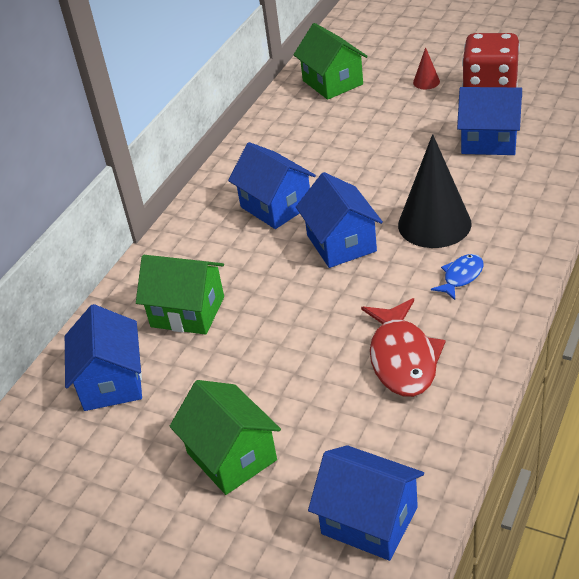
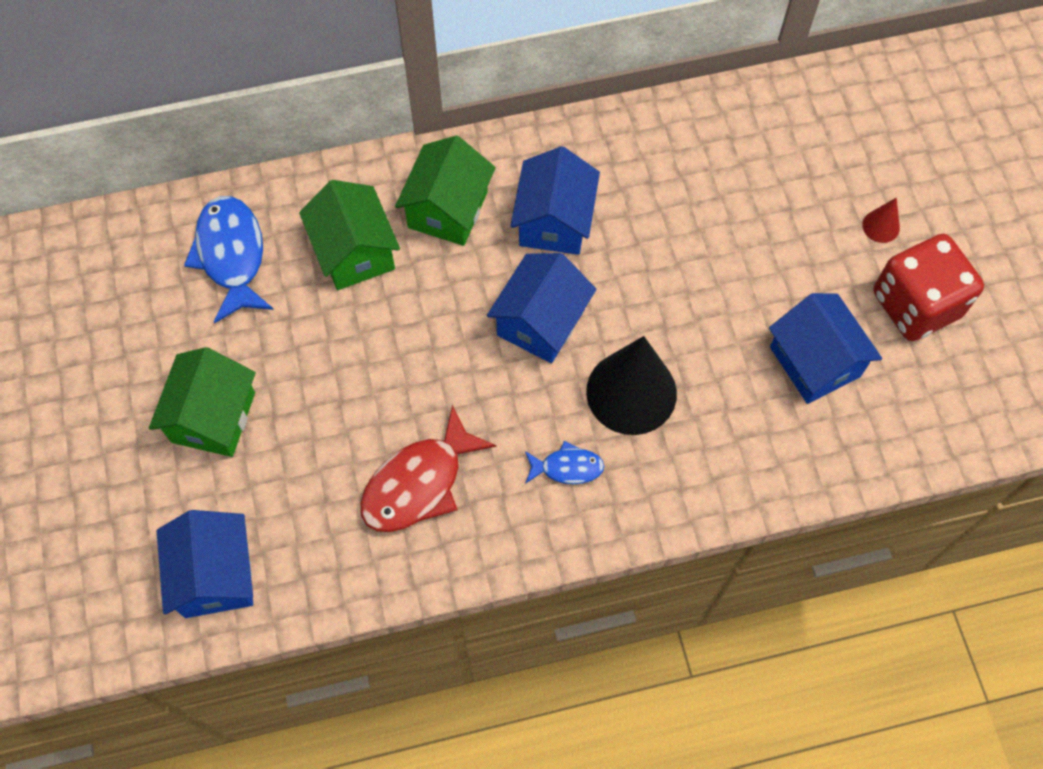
camera: 45 degrees right, 25 degrees up
blue house [65,304,142,411] -> blue fish [184,196,274,323]
green house [293,23,368,100] -> green house moved to [395,136,496,246]

